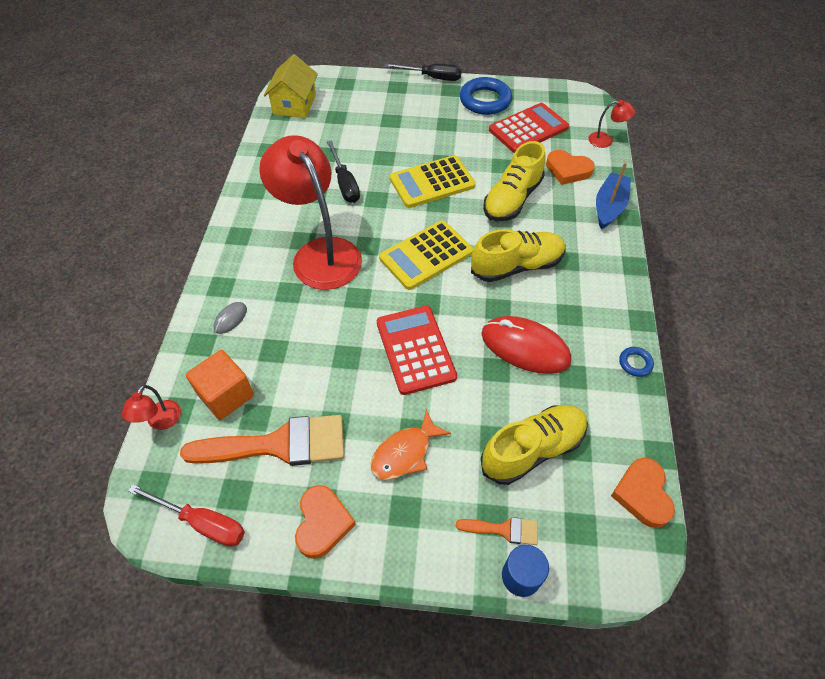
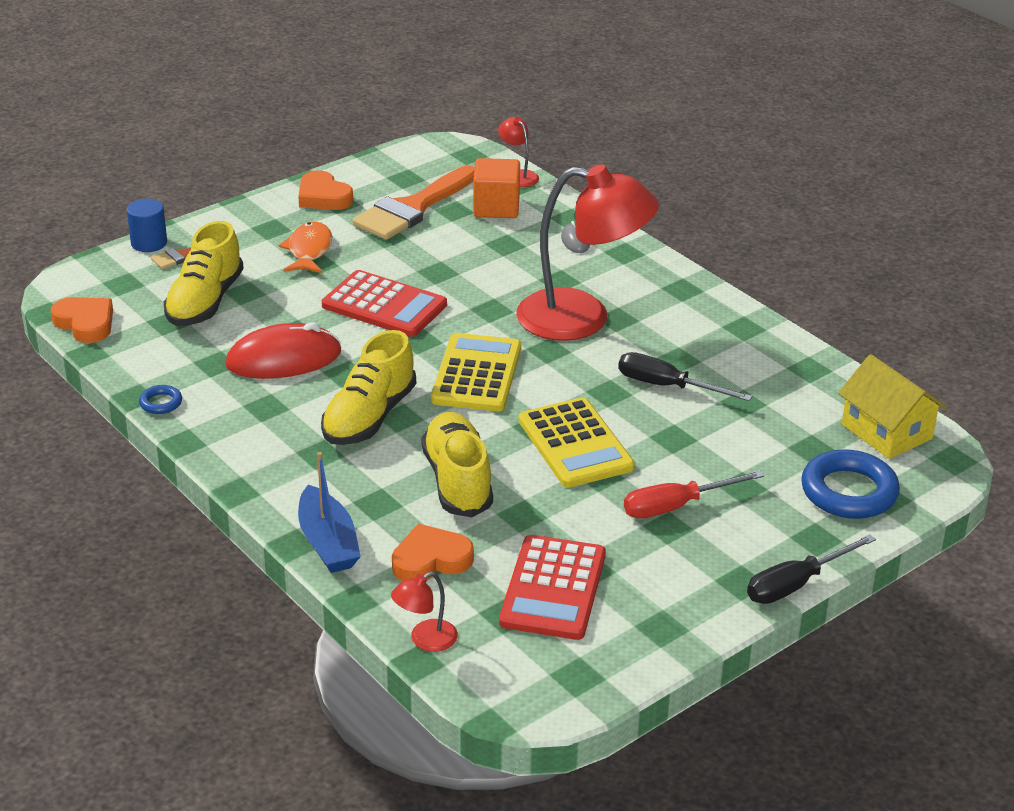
camera: 135 degrees right, 20 degrees down
red screwdriver [128,484,245,547] -> red screwdriver moved to [624,471,764,518]
yellow calculator [390,155,476,208] -> yellow calculator turned 135 degrees clockwise [518,397,635,488]
blue ring [460,77,512,115] -> blue ring moved to [801,449,900,519]

